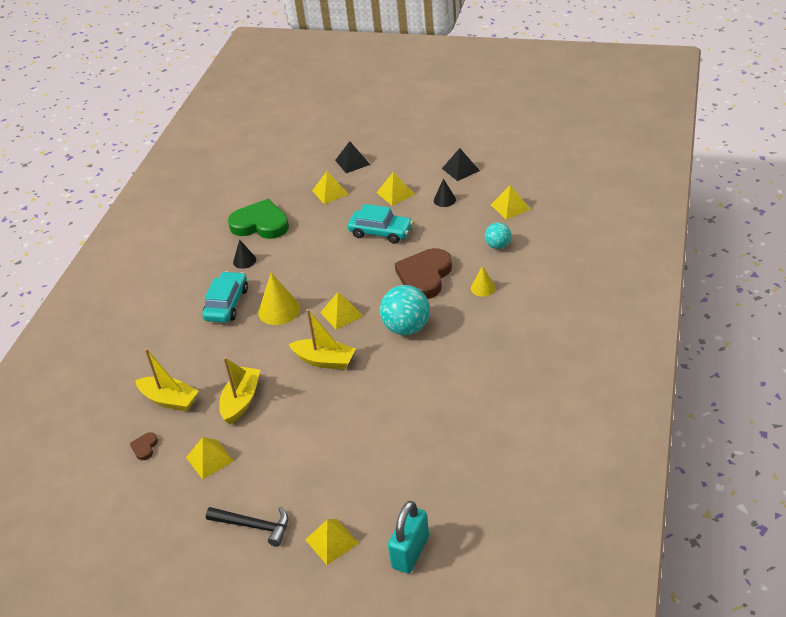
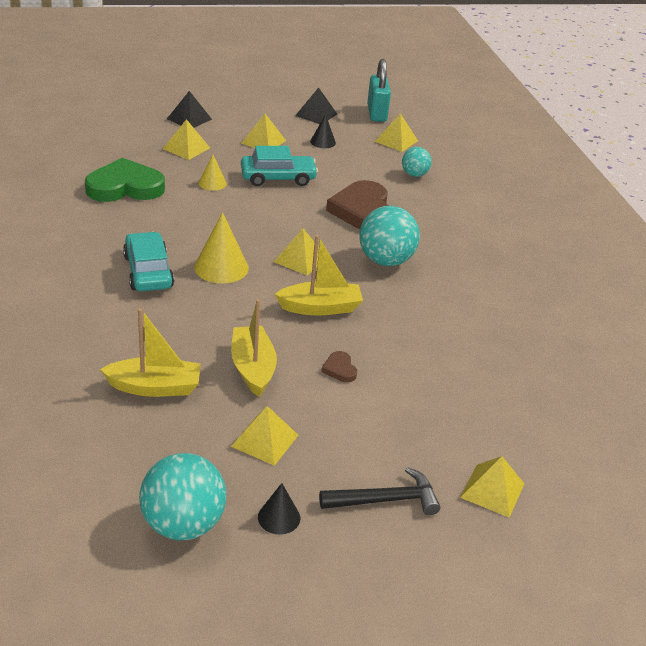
camera: 35 degrees left, 5 degrees down
brown heart [130,432,158,460] -> brown heart moved to [321,351,357,382]
black cone [233,239,256,269] -> black cone moved to [258,483,300,535]
turquoise padlock [388,501,429,573] -> turquoise padlock moved to [367,59,391,122]
yellow cone [471,266,496,297] -> yellow cone moved to [198,154,227,191]
none -> turquoise ball [139,453,226,540]

